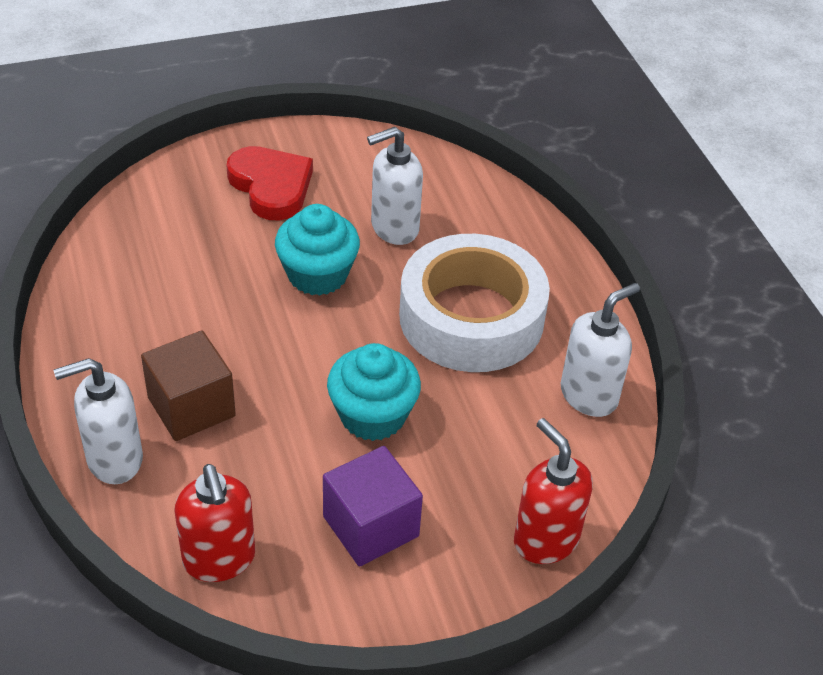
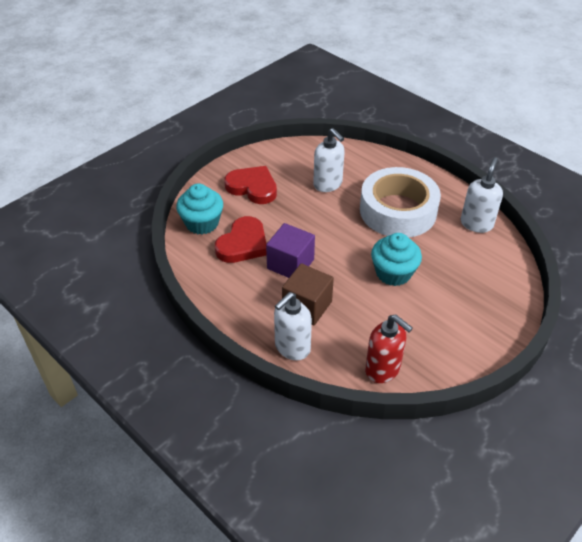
camera: 25 degrees left, 0 degrees up
turquoise cupcake [275,204,360,296] -> turquoise cupcake moved to [176,183,223,234]
purple cube [323,446,423,566] -> purple cube moved to [266,223,315,278]
white soap dispenser [367,127,423,245] -> white soap dispenser turned 75 degrees counterclockwise [313,128,345,192]
red soap dispenser [514,418,593,564] -> none
none -> red heart [215,216,267,263]

